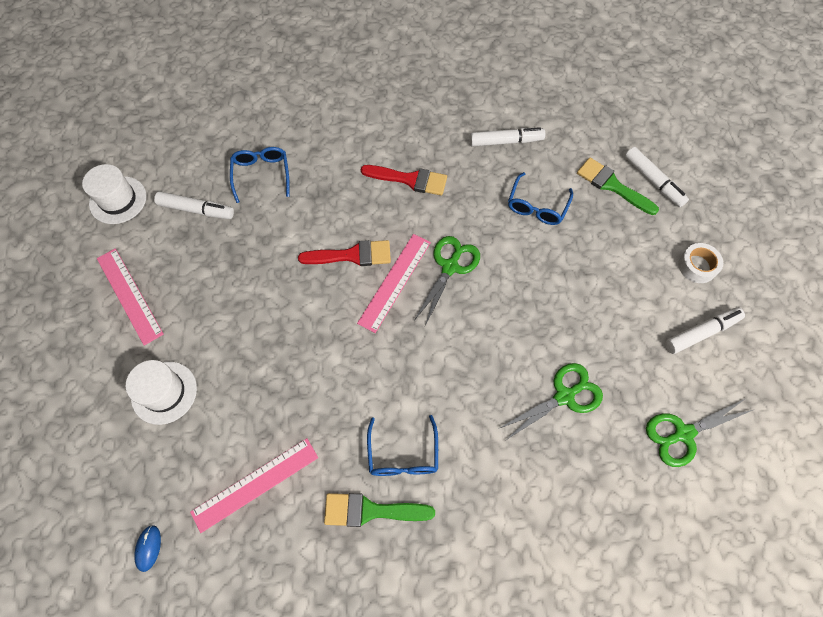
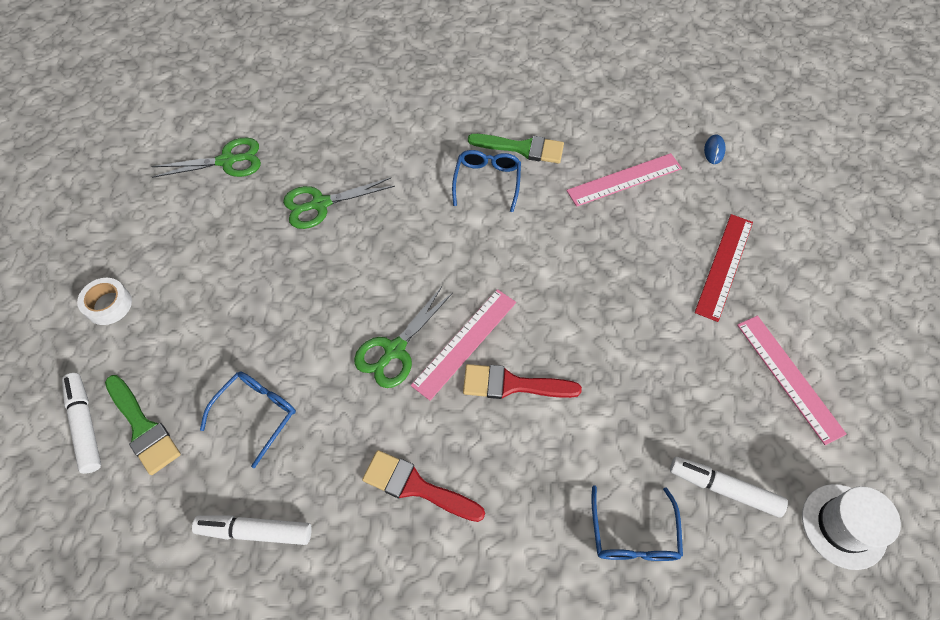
camera: 170 degrees left, 5 degrees down
white hat [126,360,197,425] -> red ruler [695,214,753,322]
white marker [665,307,745,354] -> none

